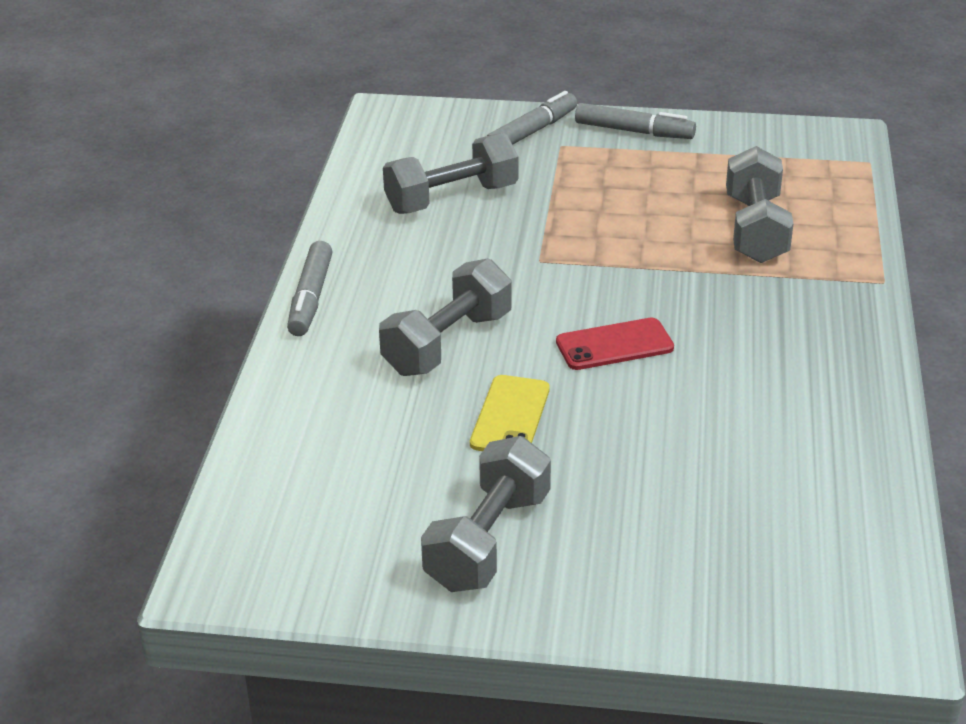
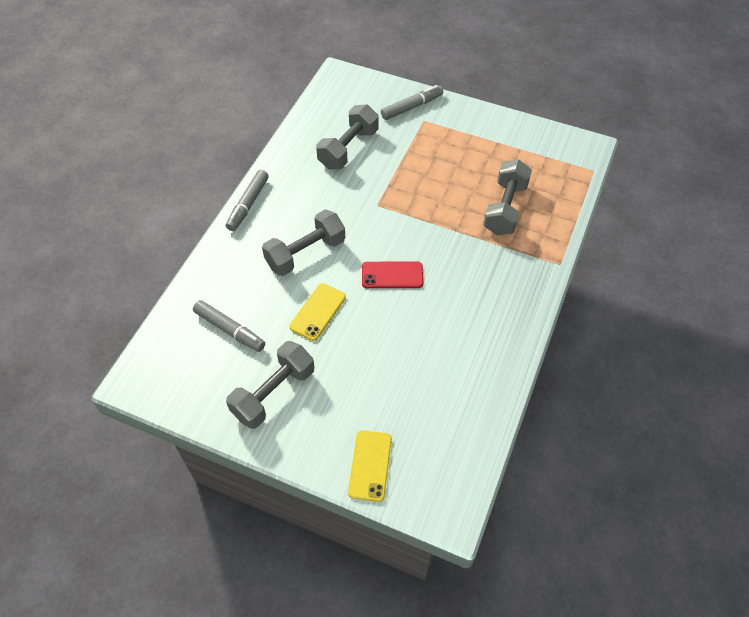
camera: 15 degrees right, 20 degrees up
grey dumbbell [383,133,518,214] -> grey dumbbell turned 45 degrees counterclockwise [316,105,379,169]
grey marker [575,103,696,139] -> grey marker moved to [193,300,265,352]
none -> yellow phone [348,430,392,502]

